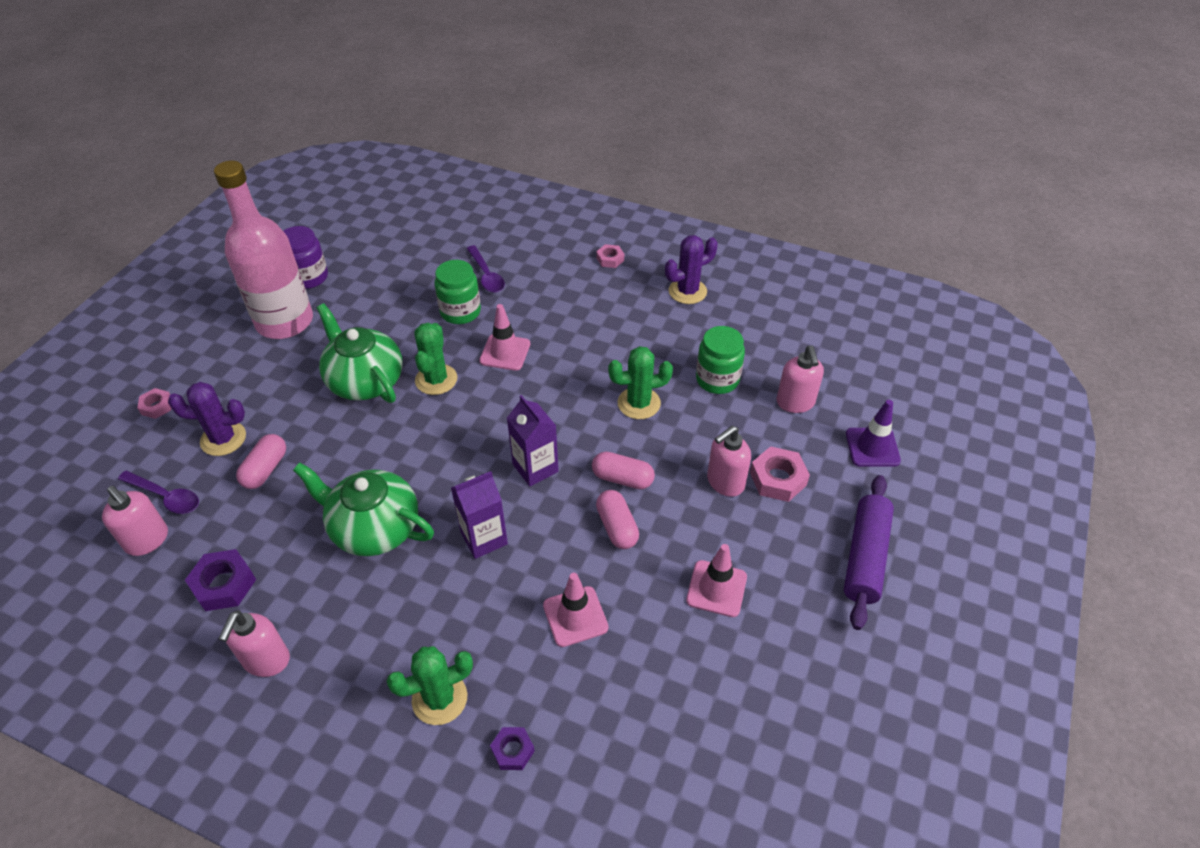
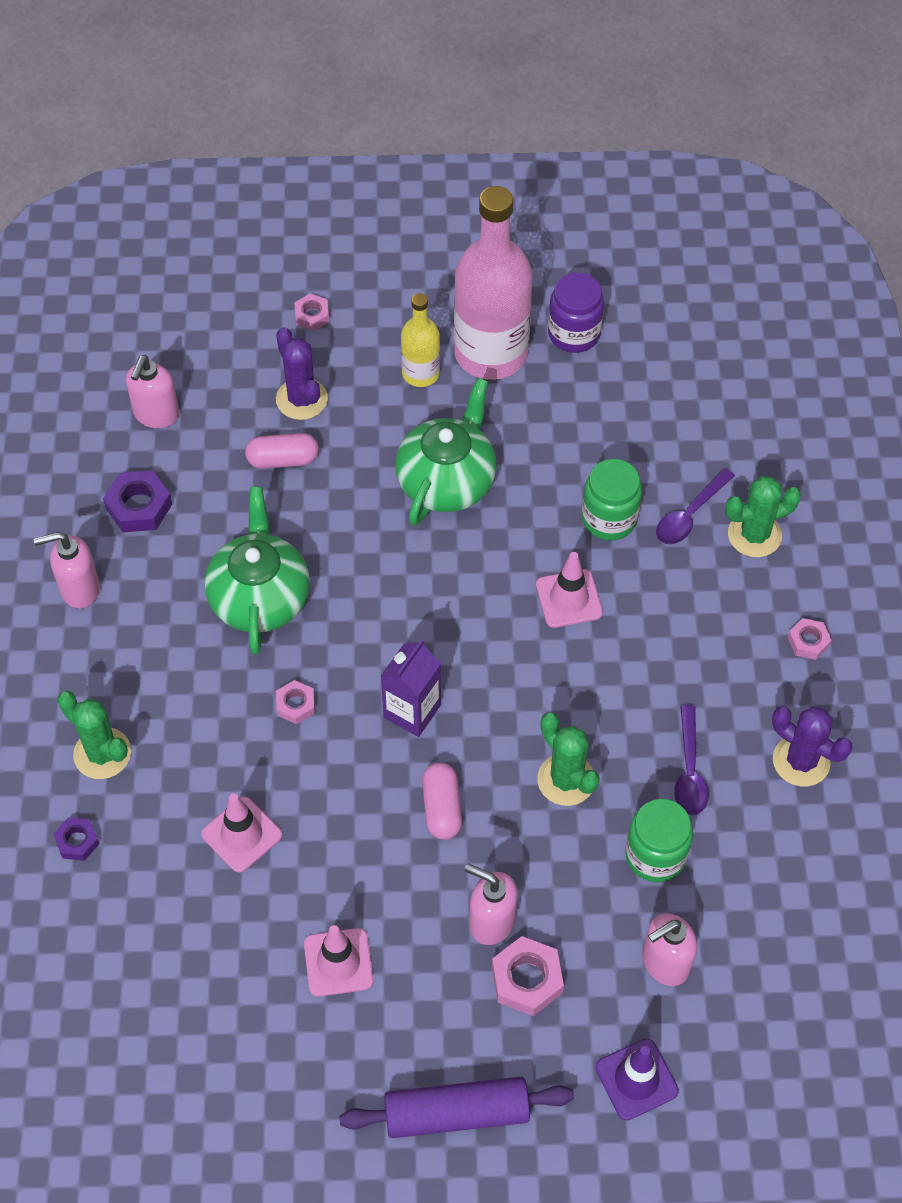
camera: 65 degrees right, 10 degrees up
purple spoon [118,471,199,514] -> purple spoon moved to [674,705,709,815]
green cactus [414,323,458,395] -> green cactus moved to [725,476,801,557]
purple carton [451,471,508,559] -> pink nut [276,680,315,724]
pink capsule [596,490,639,549] -> none
none -> yellow bottle [401,293,440,387]

